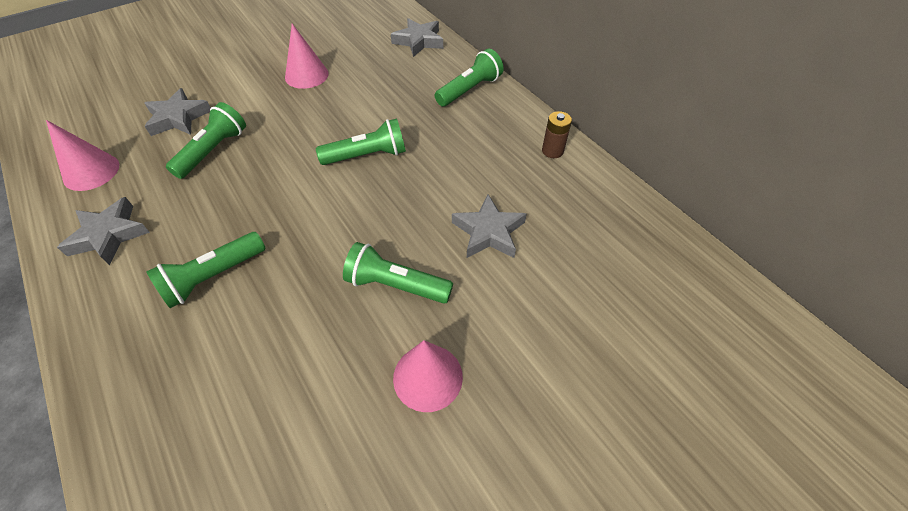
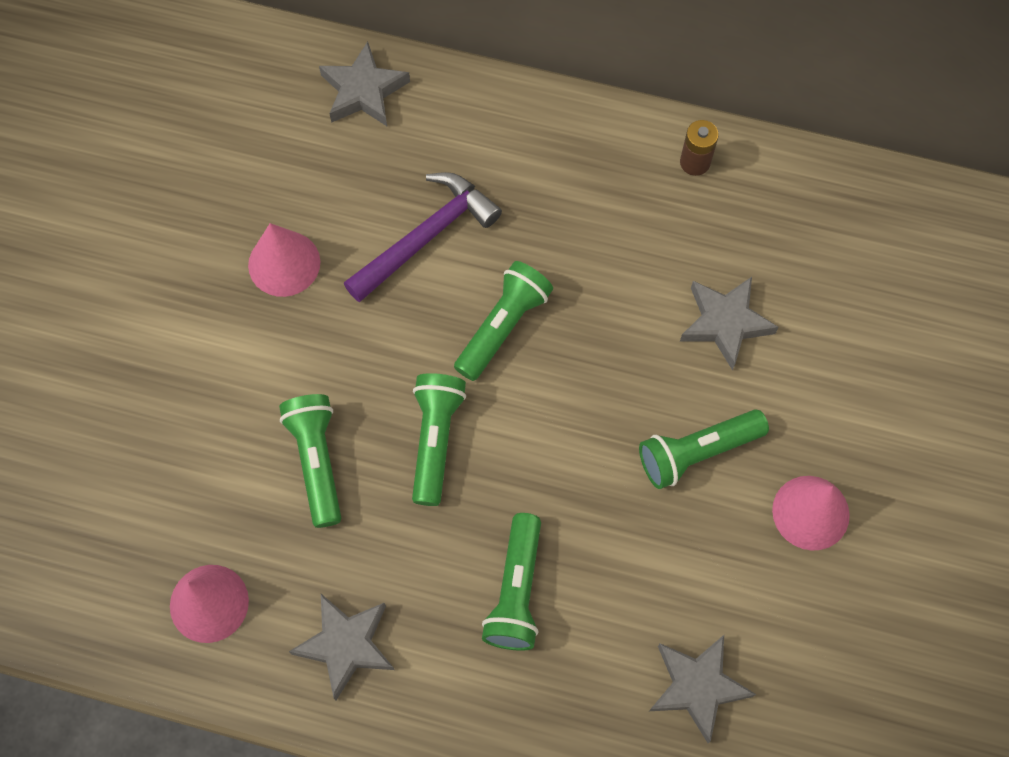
camera: 40 degrees left, 15 degrees up
grey star [144,88,211,136] -> grey star moved to [648,635,756,743]
green flashlight [435,49,504,107] -> green flashlight moved to [412,373,466,506]
none -> purple hammer [343,172,502,303]

